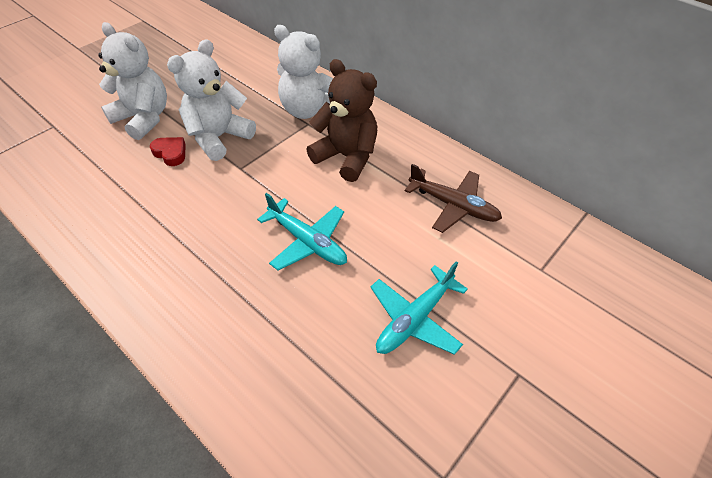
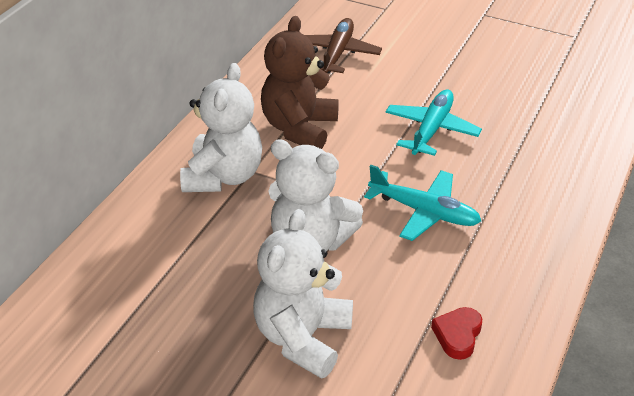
camera: 105 degrees left, 10 degrees down
red heart [150,137,186,166] -> red heart moved to [431,307,482,360]
turquoise plane [370,261,468,355] -> turquoise plane moved to [364,165,481,241]

